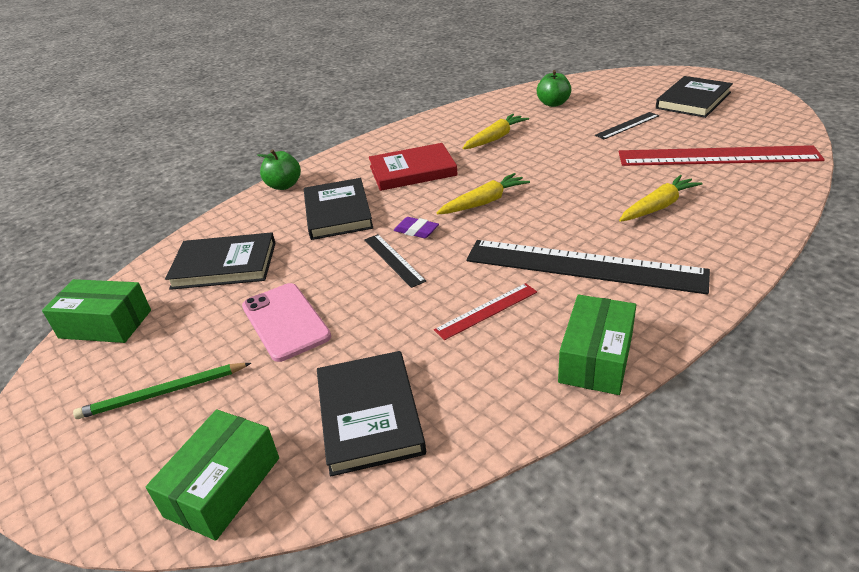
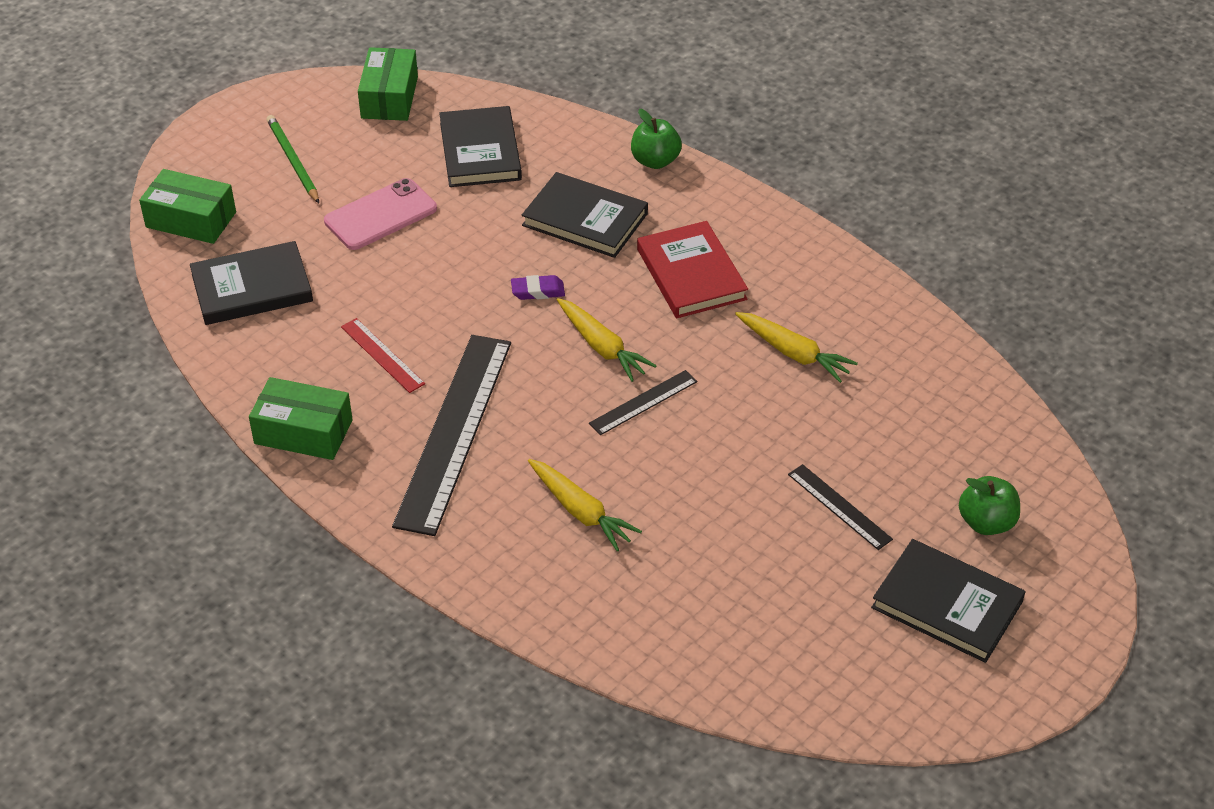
camera: 80 degrees right, 10 degrees up
black book [304,178,373,240] -> black book turned 45 degrees clockwise [522,172,648,258]
black ruler [364,234,426,288] -> black ruler moved to [589,370,697,435]
purple eraser [394,217,439,238] -> purple eraser turned 60 degrees clockwise [511,275,565,300]
green apple [537,70,571,107] -> green apple moved to [959,476,1020,535]
red ruler [619,145,825,166] -> none

